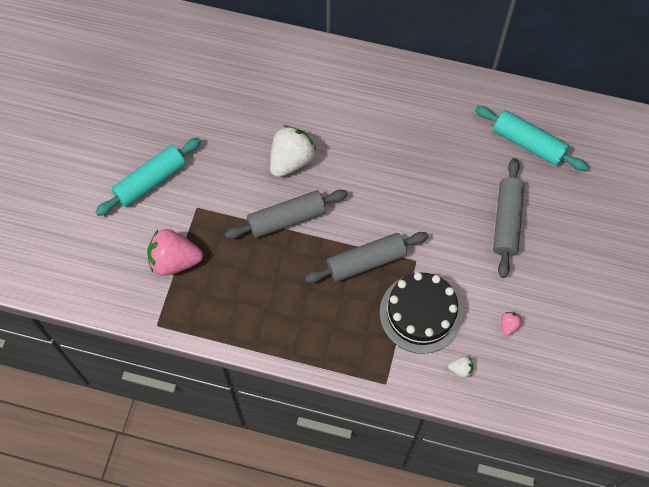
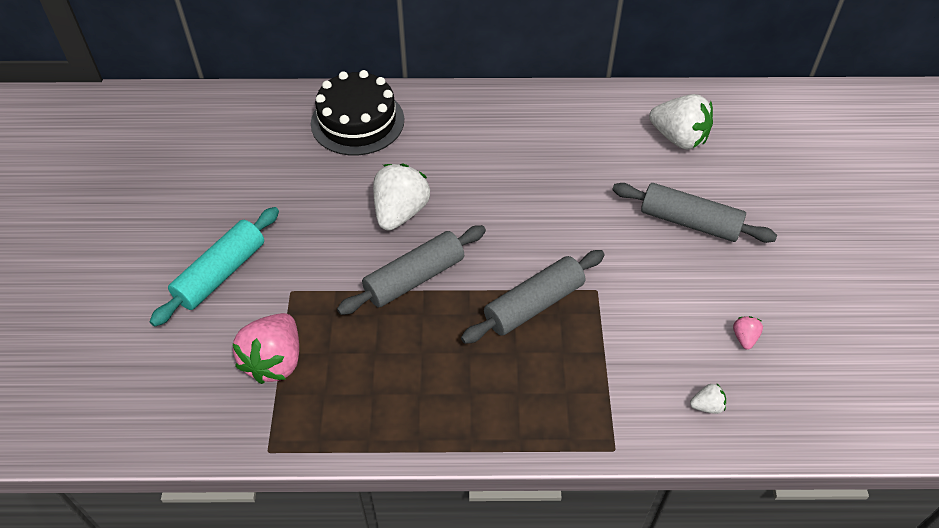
camera: 15 degrees left, 15 degrees down
pink strawberry [147,229,203,276] -> pink strawberry turned 60 degrees counterclockwise [232,313,299,384]
black cake [380,272,463,354] -> black cake moved to [311,70,404,155]
turquoise rolling pin [475,106,588,171] -> white strawberry [649,94,713,150]
grey rolling pin [493,158,525,278] -> grey rolling pin turned 60 degrees counterclockwise [612,183,777,243]

